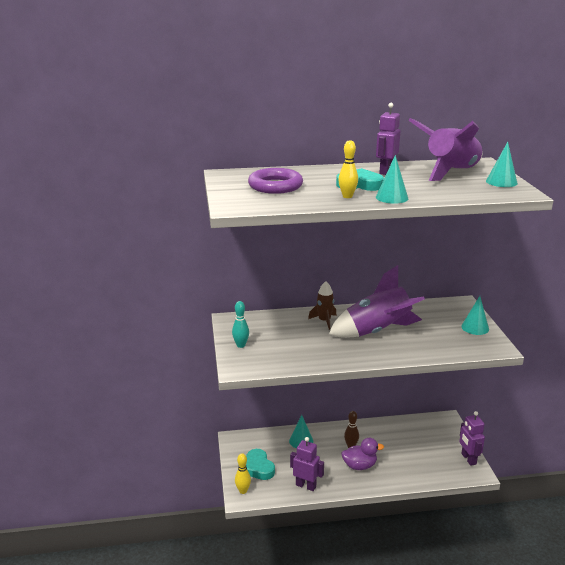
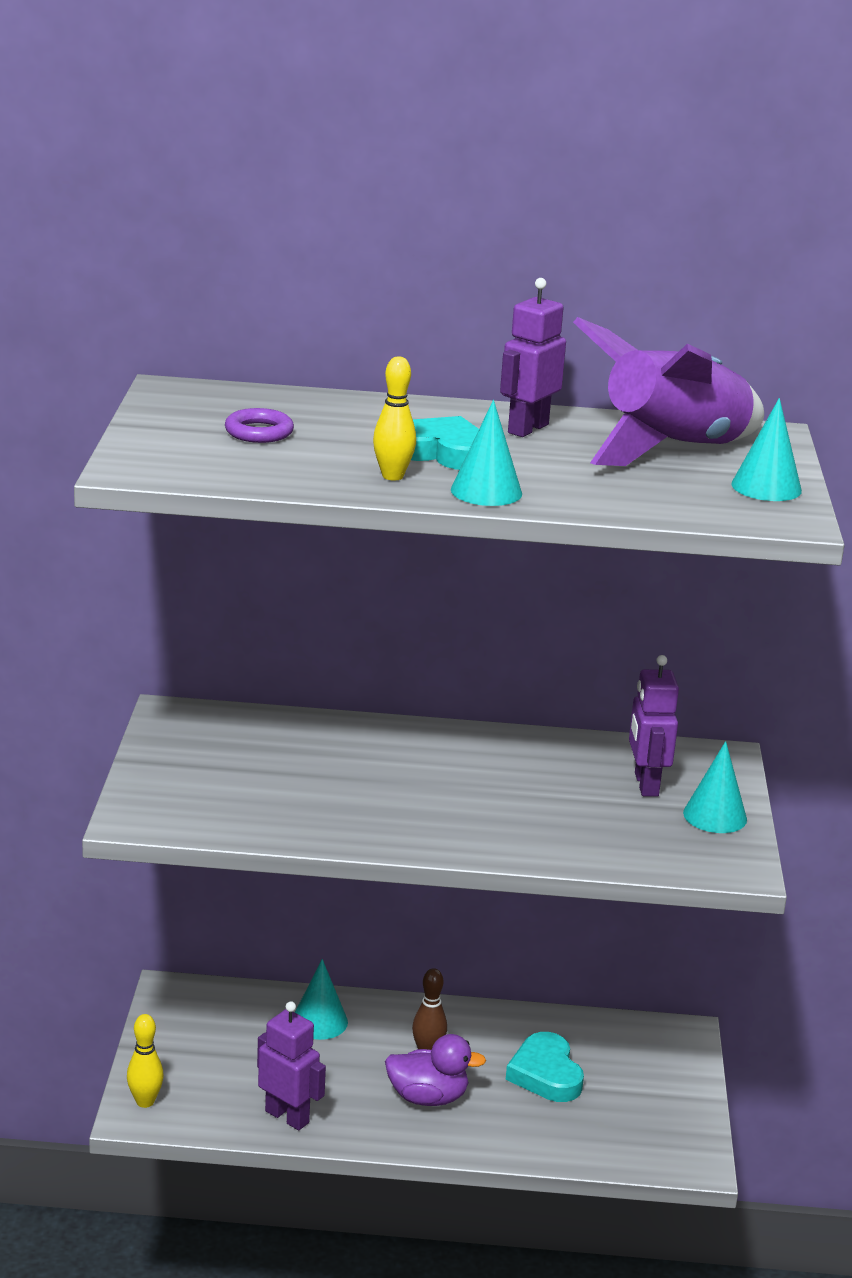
camera: 10 degrees right, 0 degrees up
turquoise bowling pin [232,301,249,348] -> none
turquoise heart [246,449,275,480] -> turquoise heart moved to [506,1032,584,1102]
purple ring [248,168,303,194] -> purple ring [225,408,294,443], size x0.57
brown rocket [308,281,337,330] -> none
purple rocket [329,265,425,338] -> none
purple robot [459,411,485,466] -> purple robot moved to [629,655,679,797]

